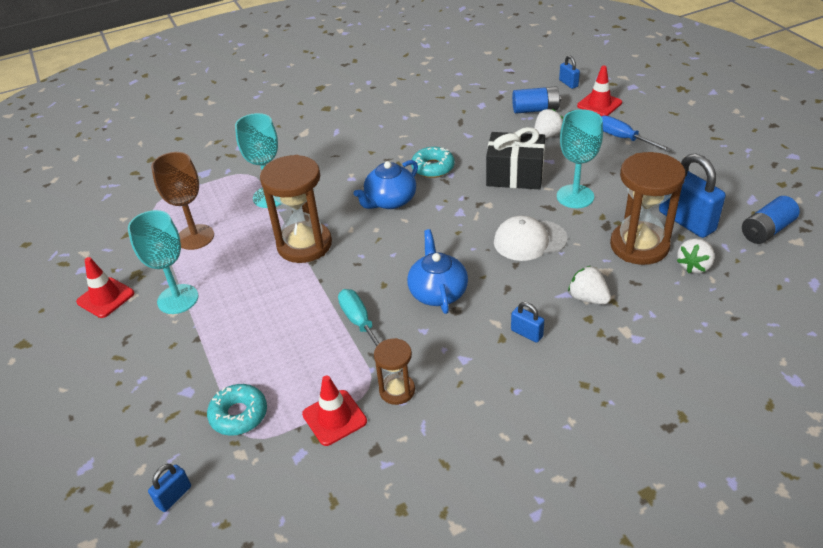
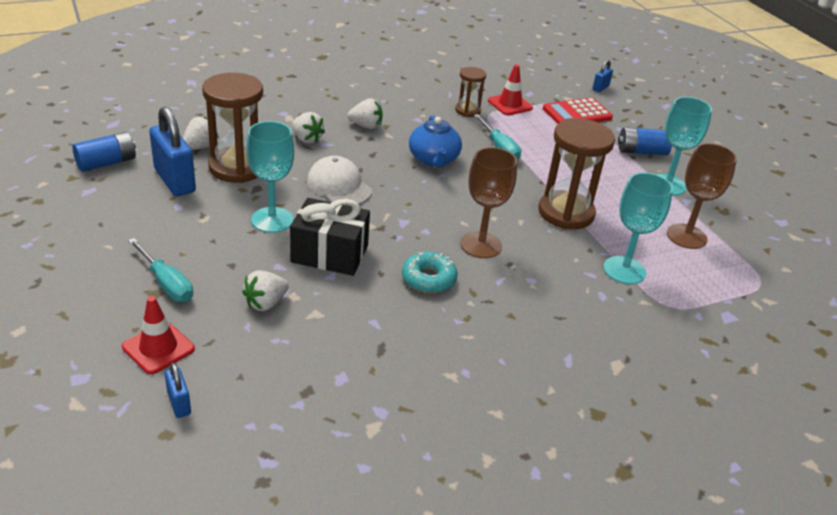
camera: 175 degrees right, 5 degrees down
red traffic cone [76,257,134,318] -> none
turquoise donut [207,384,267,435] -> red calculator [543,98,613,124]
blue teapot [354,160,418,209] -> brown goblet [460,147,517,258]
white cap [494,216,568,261] -> white cap turned 120 degrees counterclockwise [307,156,372,206]
blue padlock [511,302,544,343] -> white strawberry [348,98,383,129]
blue battery [512,87,561,114] -> blue battery moved to [618,127,672,155]
blue screwdriver [601,116,672,152] -> turquoise screwdriver [128,238,193,302]

